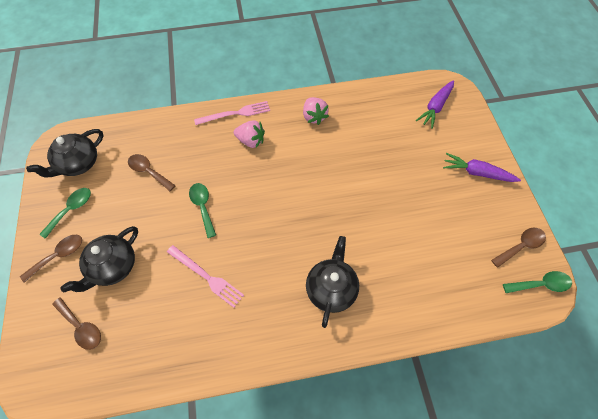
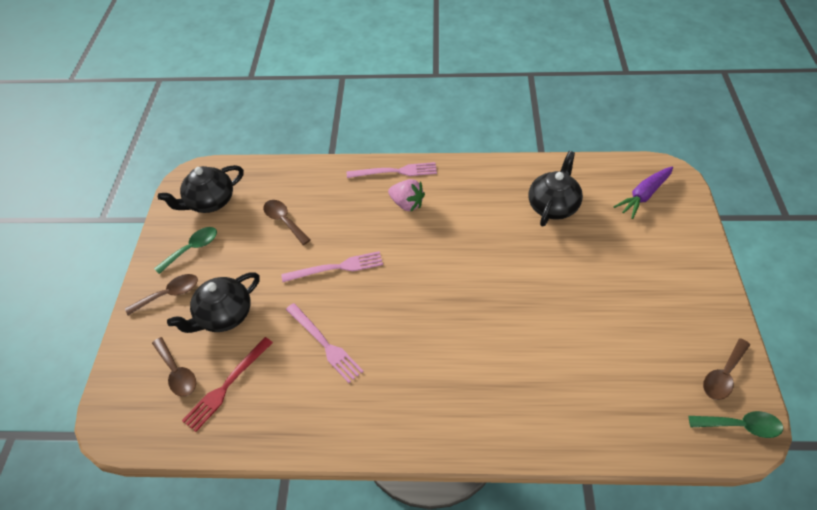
camera: 15 degrees right, 10 degrees down
green spoon [189,183,216,238] -> pink fork [281,251,383,282]
pink strawberry [303,97,329,125] -> none
black teapot [306,236,359,328] -> black teapot moved to [529,151,583,227]
purple carrot [443,153,521,182] -> none
brown spoon [491,228,546,268] -> brown spoon turned 150 degrees clockwise [703,338,750,400]
none -> red fork [182,337,273,432]

